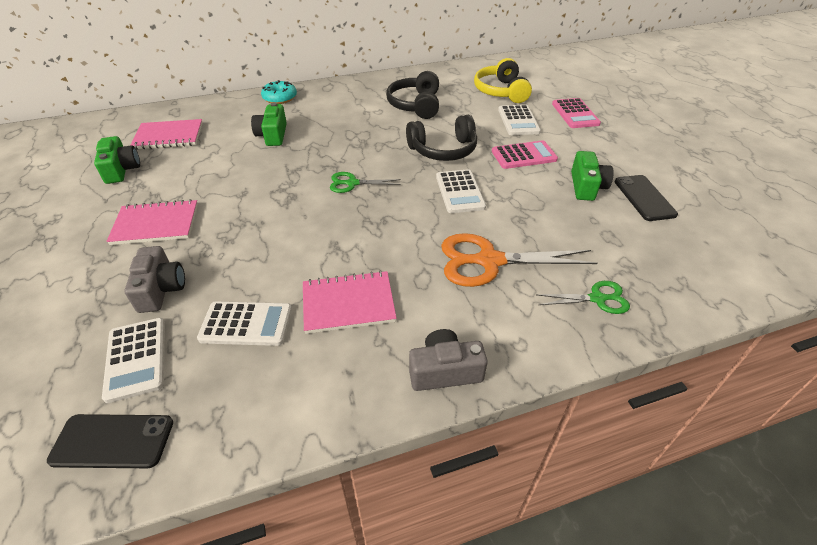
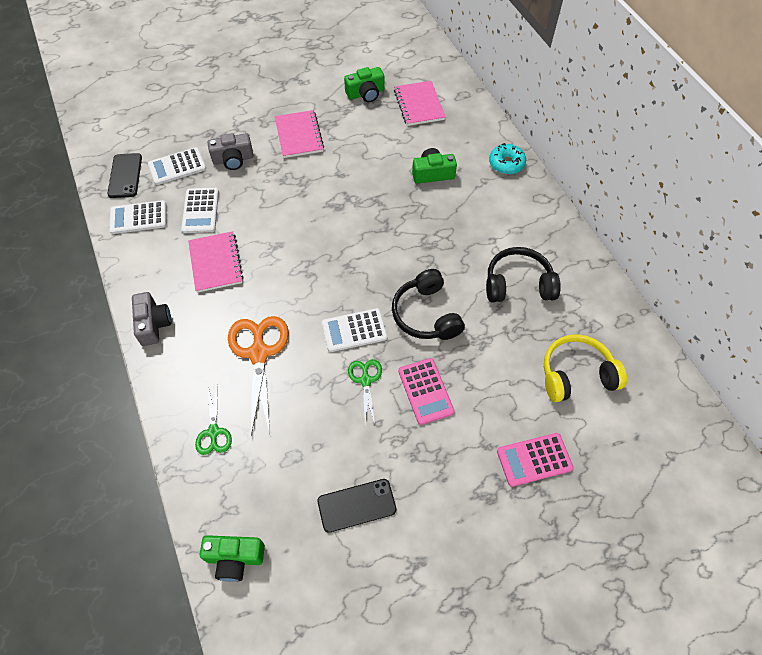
camera: 85 degrees right, 15 degrees up
green scissors [330,172,401,193] -> green scissors moved to [348,359,382,424]
white calculator [498,105,541,135] -> white calculator moved to [109,200,167,234]
green camera [571,151,614,201] -> green camera moved to [200,535,265,582]

